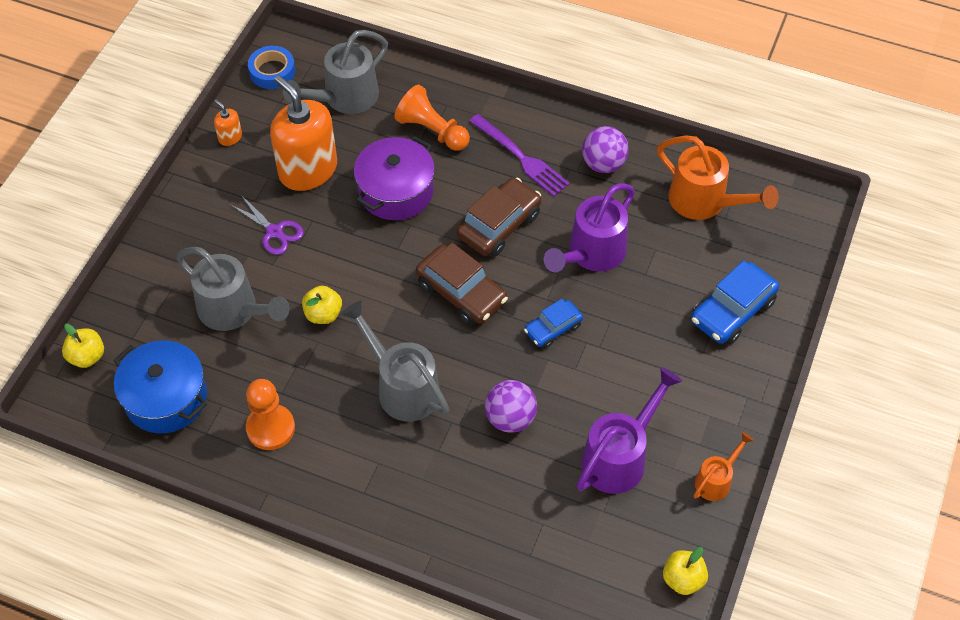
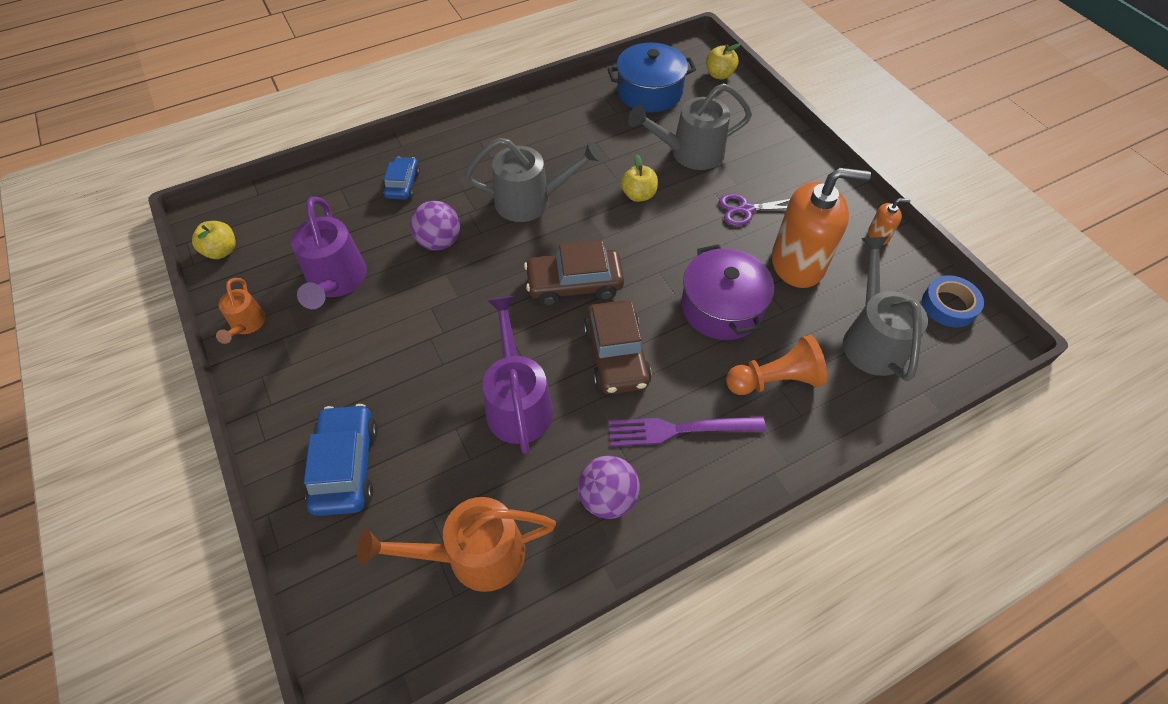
camera: 130 degrees right, 0 degrees up
orange pawn [246,379,295,450] -> none
blue car [524,299,583,349] -> blue car moved to [383,157,420,200]

